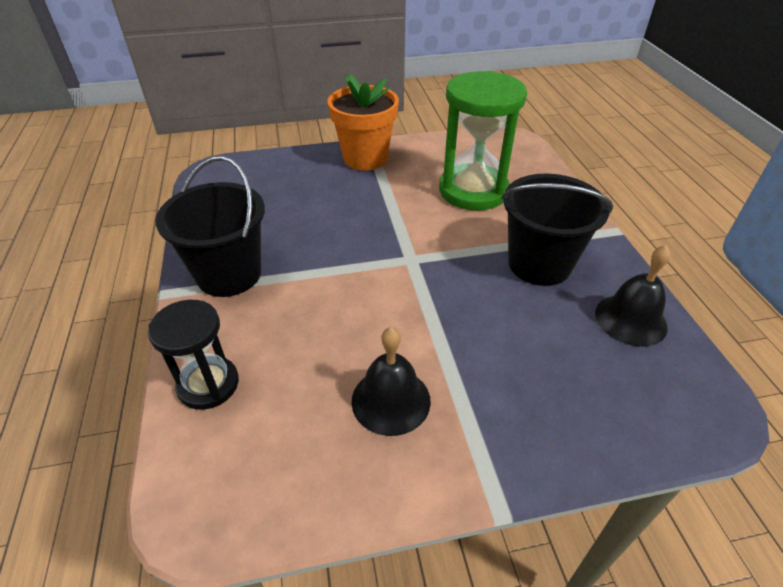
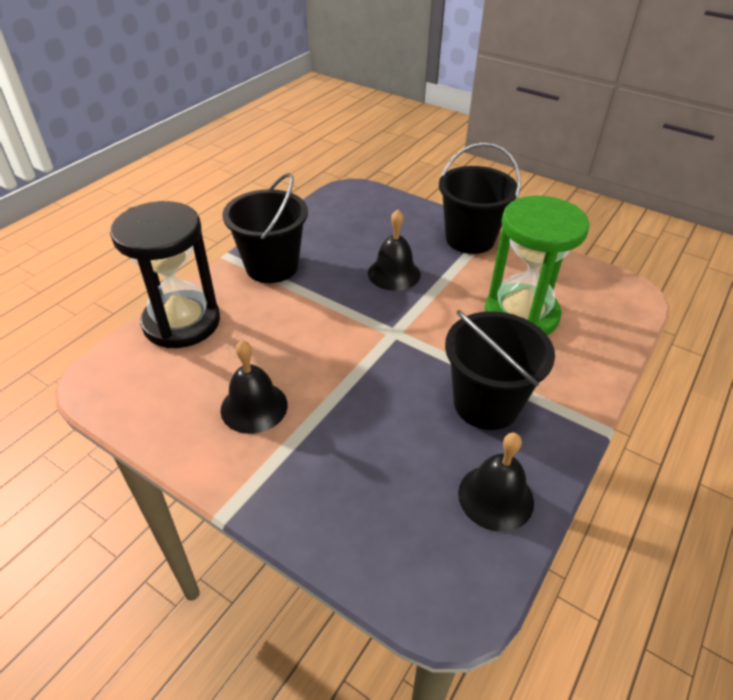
camera: 45 degrees right, 0 degrees up
black hourglass [148,300,239,410] -> black hourglass [110,201,220,348], size x1.67
orange flower pot [327,75,399,171] -> black bucket [439,142,521,254]
none -> black bell [368,209,421,291]

